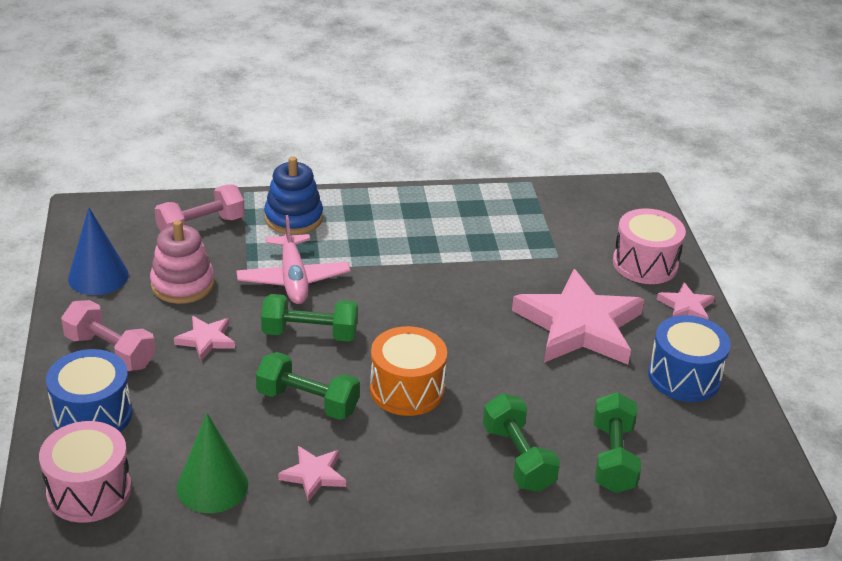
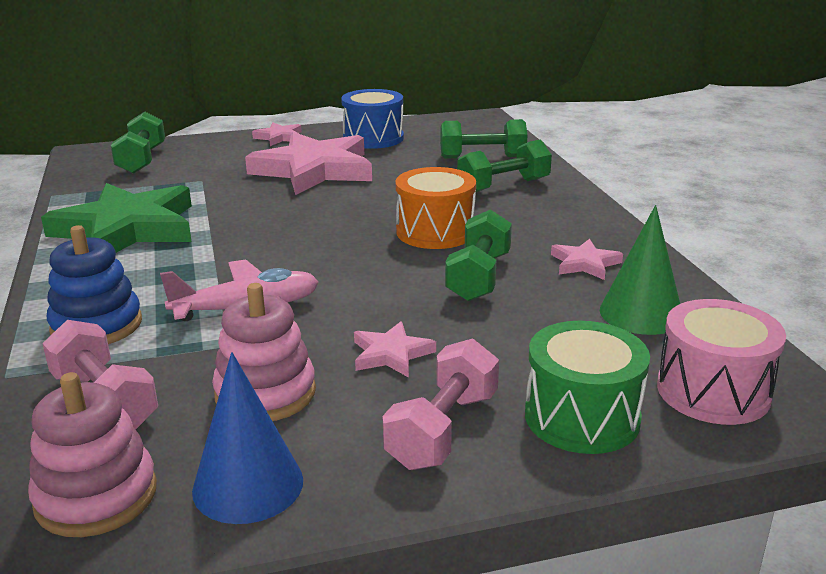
camera: 95 degrees left, 10 degrees down
blue drum [46,349,132,432] -> green drum [525,321,650,454]
green dumbbell [261,294,358,342] -> green dumbbell moved to [111,112,165,174]
pink drum [613,208,686,284] -> none
none -> pink stacking toy [28,372,157,537]
none -> green star [41,183,192,253]

